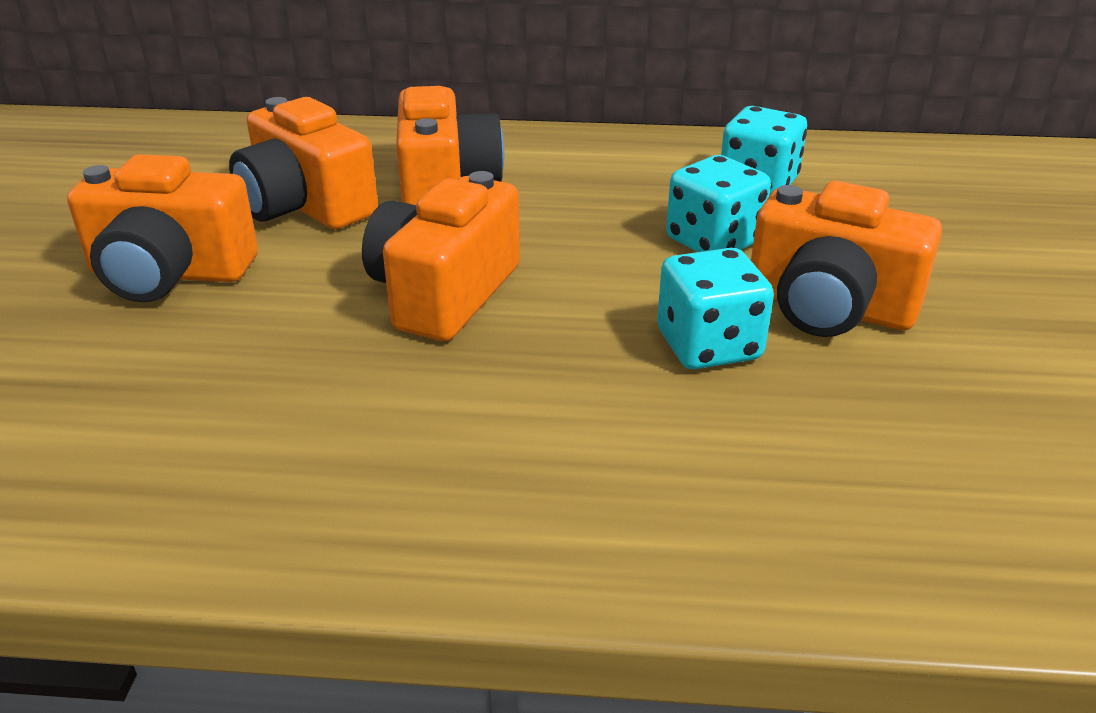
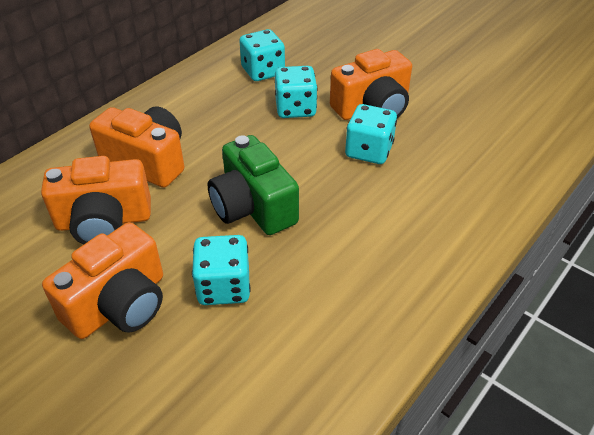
camera: 55 degrees left, 10 degrees up
orange camera [362,171,520,341] -> green camera [208,135,299,235]
none -> turquoise dice [192,235,251,305]

